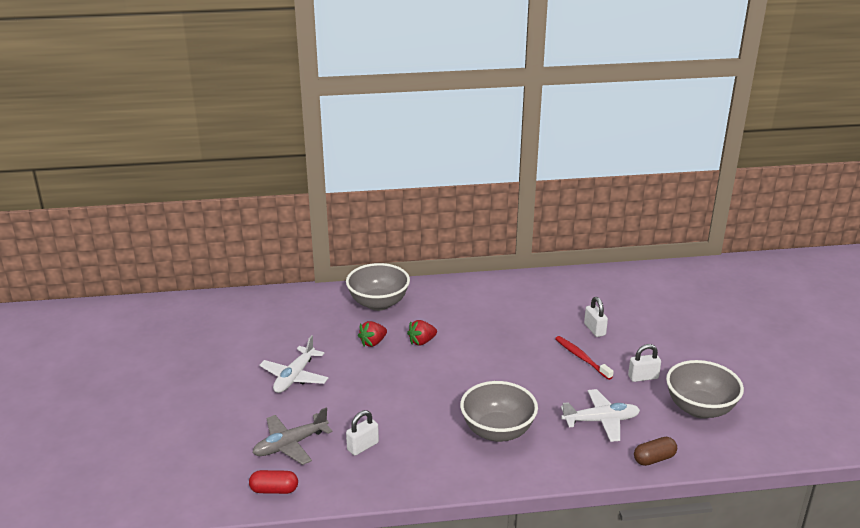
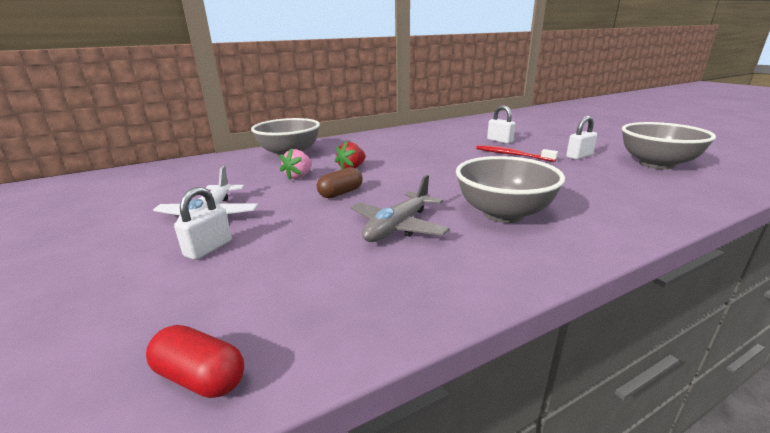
camera: 20 degrees left, 5 degrees down
red capsule [249,470,298,494] -> red capsule turned 45 degrees clockwise [146,325,244,398]
grey plane [252,408,333,465] -> grey plane moved to [350,175,450,242]
white padlock [346,410,379,456] -> white padlock moved to [174,187,232,260]
red strawberry [358,321,387,347] -> pink strawberry [280,148,312,180]
white plane [561,389,640,442] -> none
brown capsule [634,437,677,466] -> brown capsule moved to [317,167,362,198]

